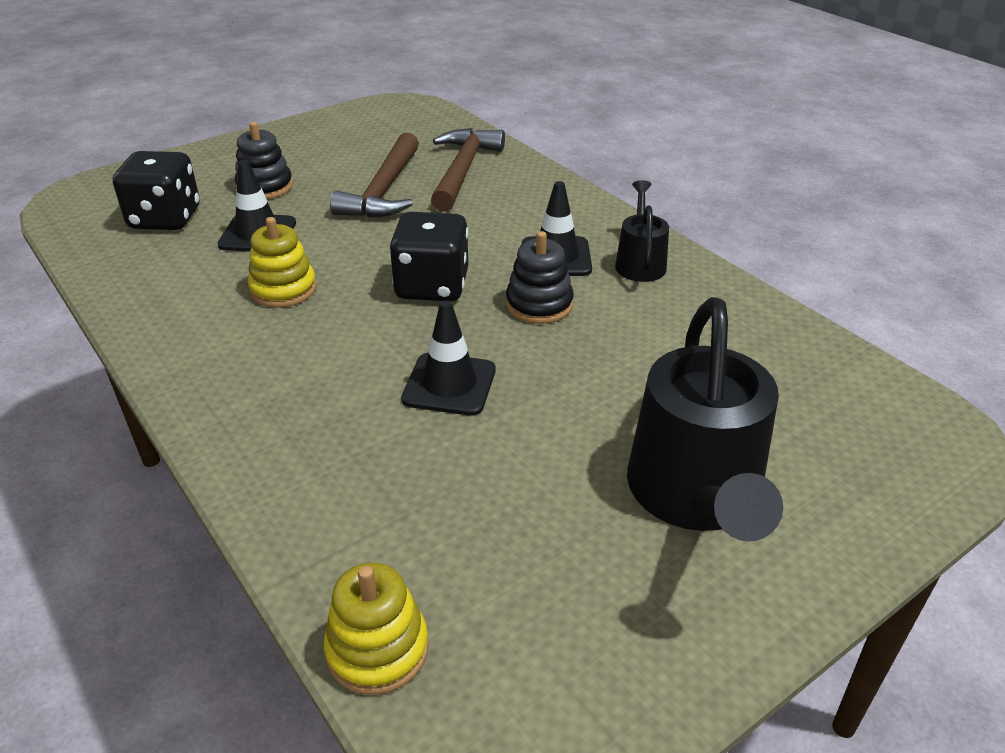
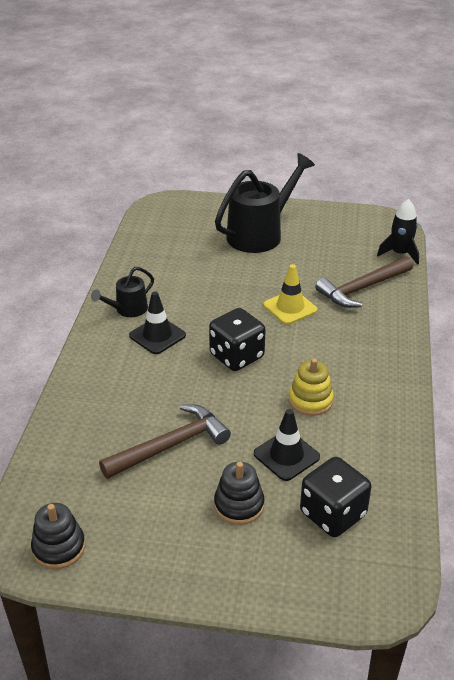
camera: 135 degrees left, 0 degrees up
yellow stacking toy [324,563,429,695] -> black rocket [377,199,419,265]
black traffic cone [402,301,496,416] -> yellow traffic cone [263,264,318,325]
brown hammer [431,128,505,212] -> brown hammer moved to [315,256,413,308]
black stacking toy [506,231,574,324] -> black stacking toy moved to [31,503,85,569]

